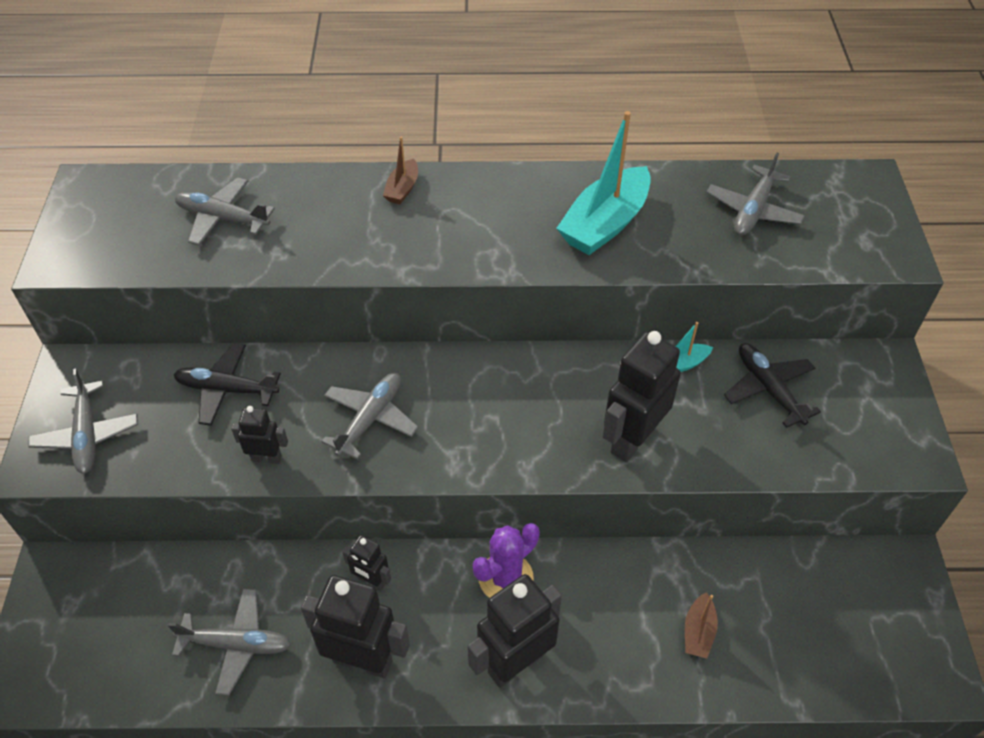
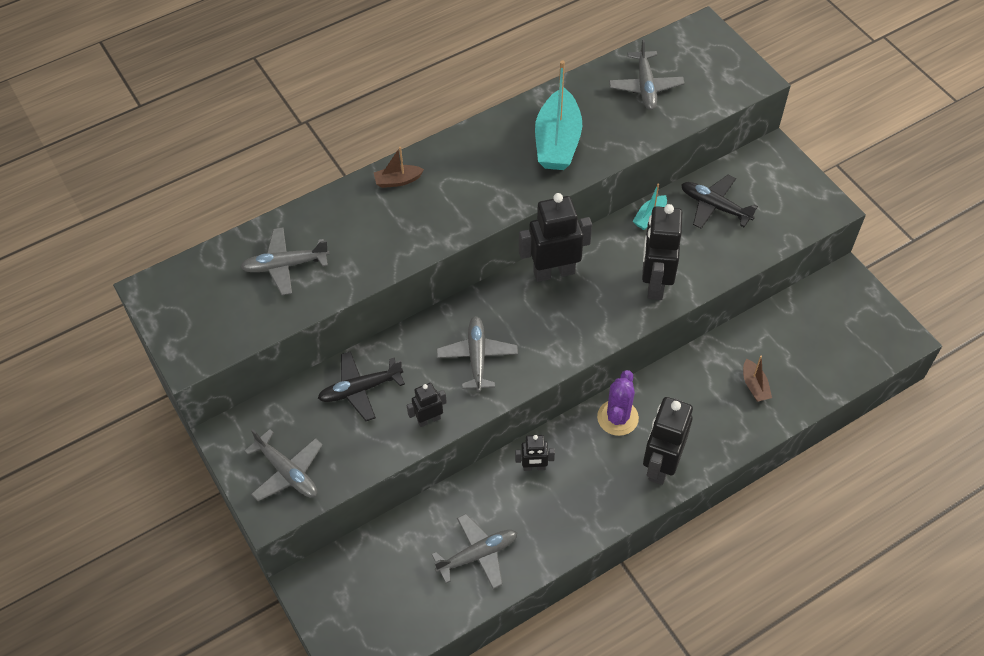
camera: 30 degrees left, 5 degrees up
black robot [301,575,410,678] -> black robot moved to [519,193,592,282]
brown boat [383,137,418,204] -> brown boat turned 90 degrees clockwise [374,147,424,188]

